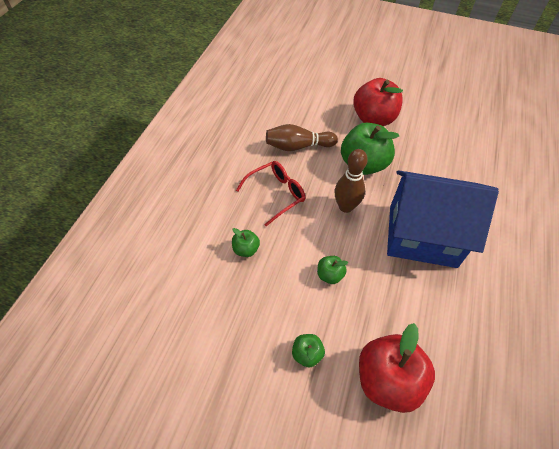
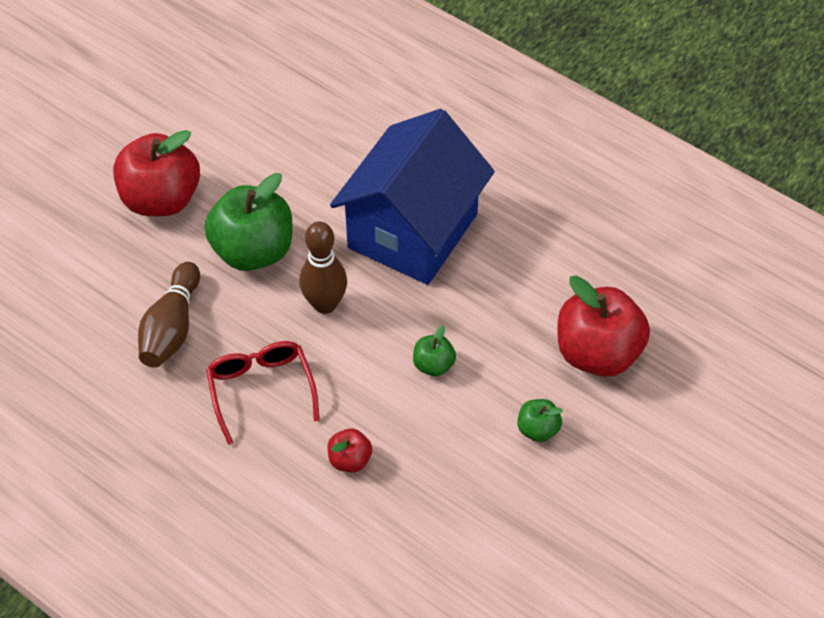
camera: 70 degrees left, 0 degrees up
green apple [232,228,260,257] -> red apple [327,429,372,472]

